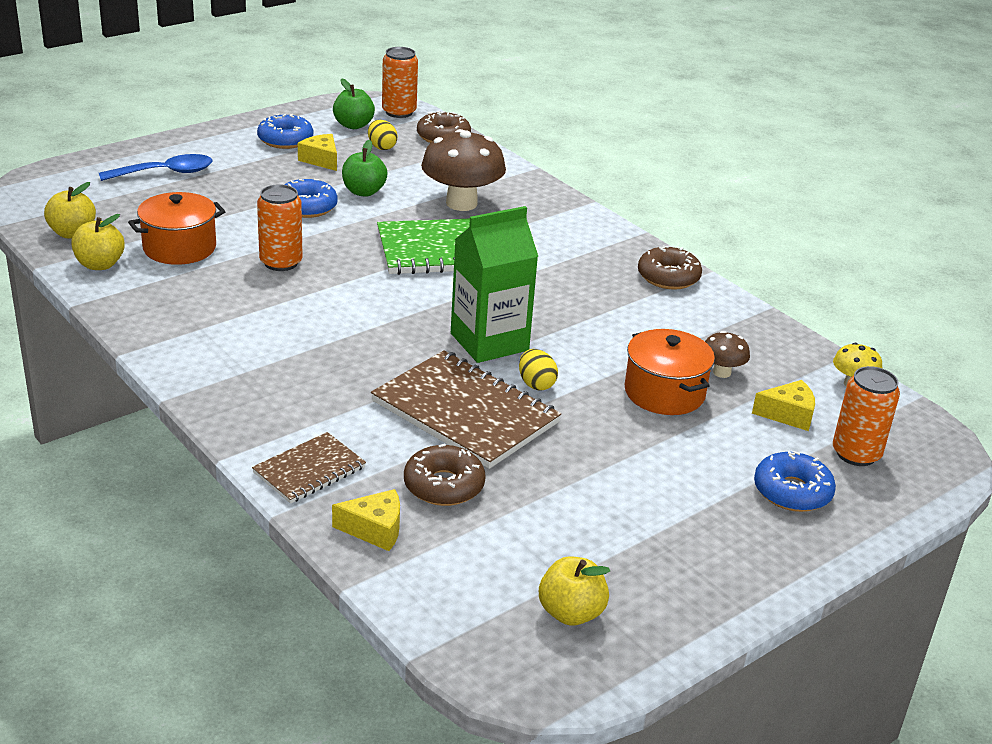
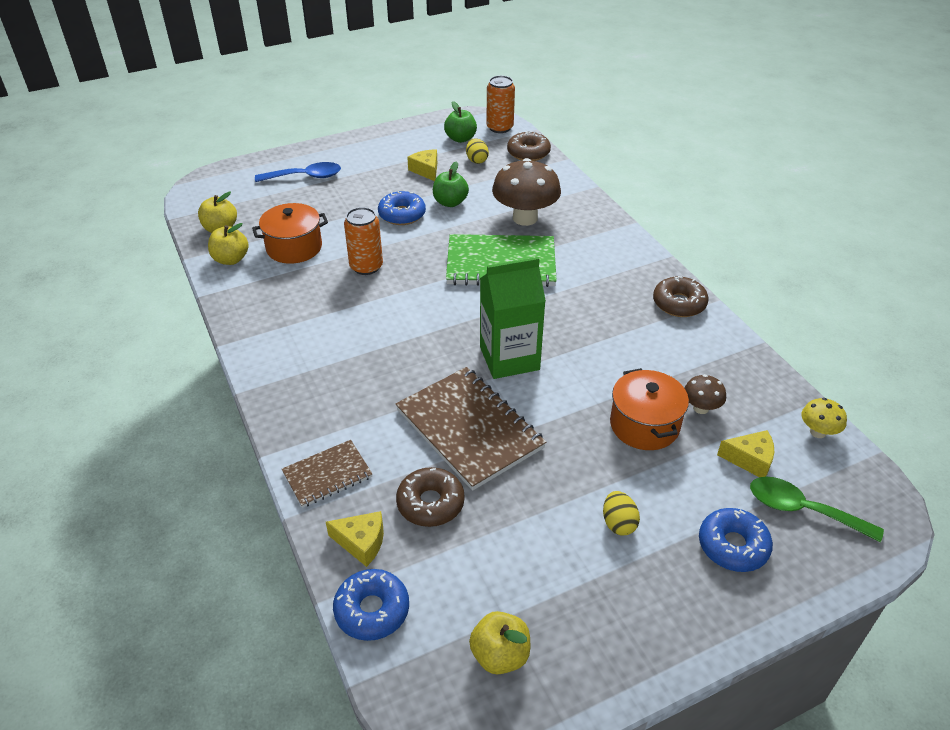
camera: 15 degrees right, 10 degrees up
blue donut [257,114,313,149] -> blue donut moved to [333,569,409,641]
yellow egg [519,349,558,391] -> yellow egg moved to [603,491,640,536]
orange can [833,366,900,466] -> green spoon [750,477,884,542]

